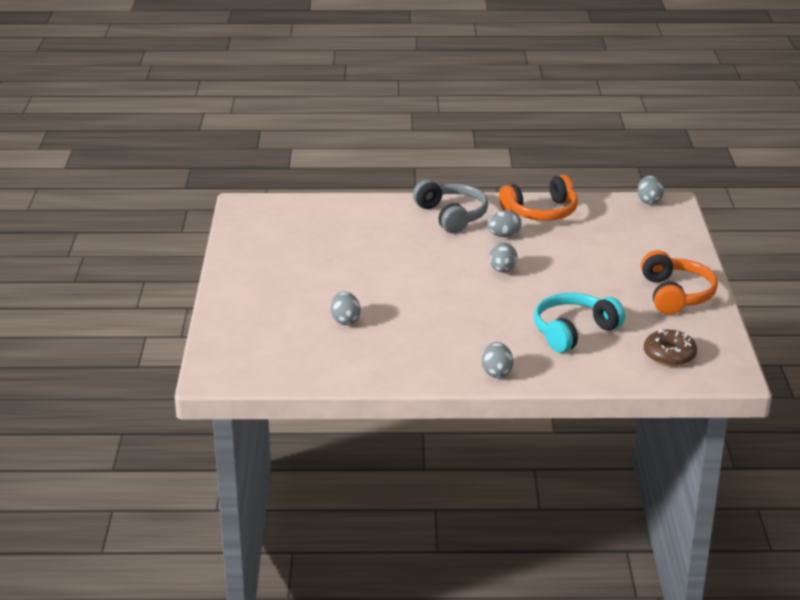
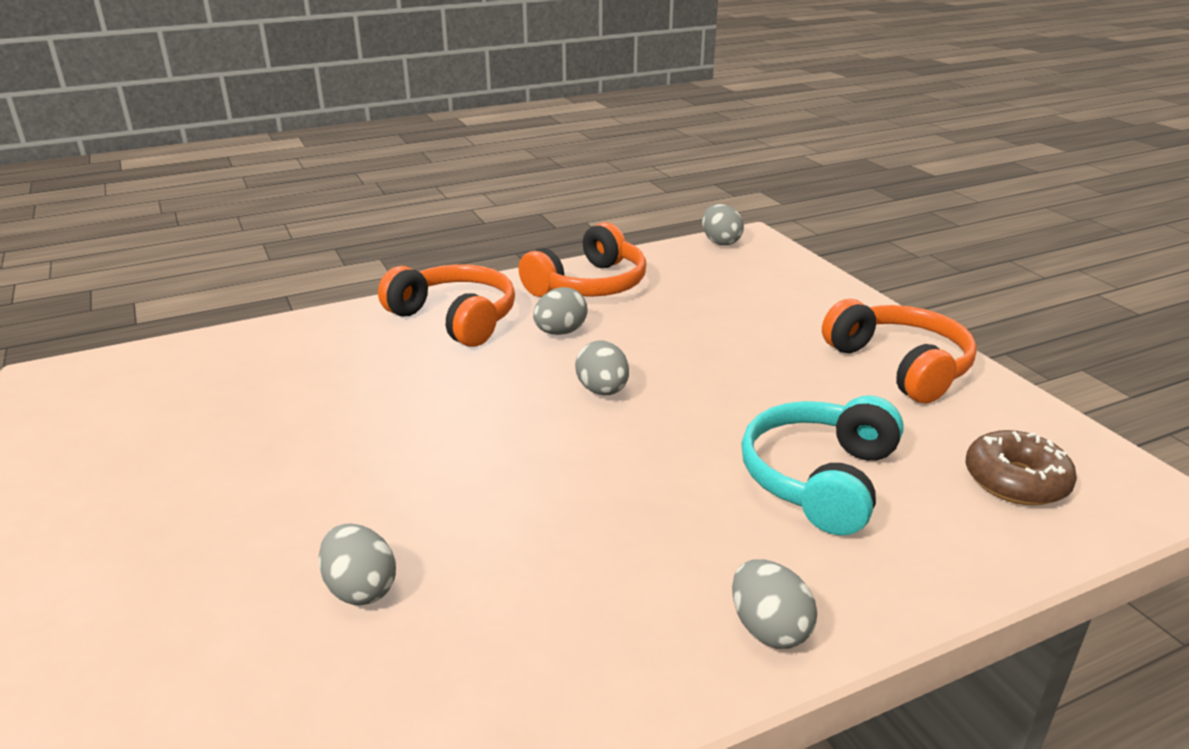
camera: 25 degrees left, 0 degrees up
grey headphones [413,180,488,234] -> orange headphones [378,264,515,347]

